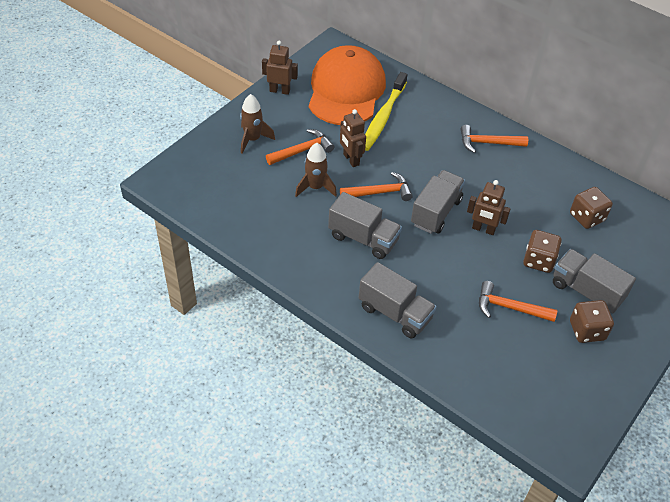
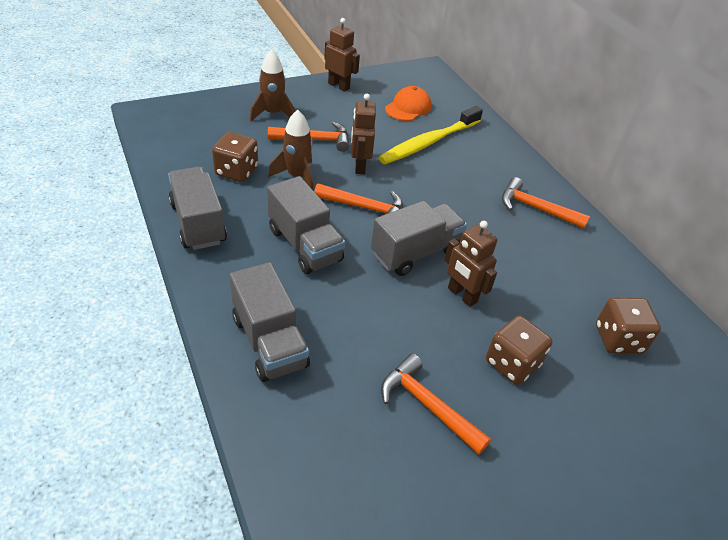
camera: 25 degrees right, 5 degrees down
orange cap [309,45,386,125] -> orange cap [385,86,432,121], size x0.44
grey truck [553,249,636,313] -> grey truck moved to [168,167,227,250]
brown dice [570,300,614,343] -> brown dice moved to [212,132,258,182]

